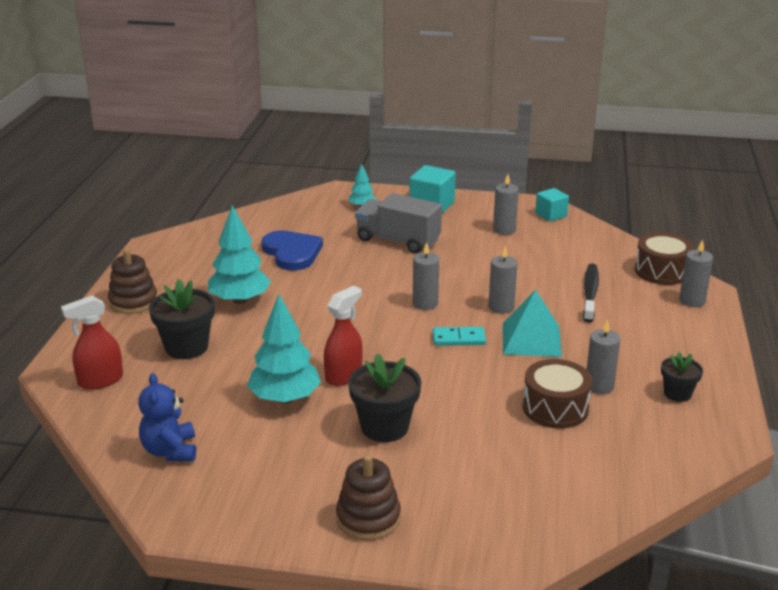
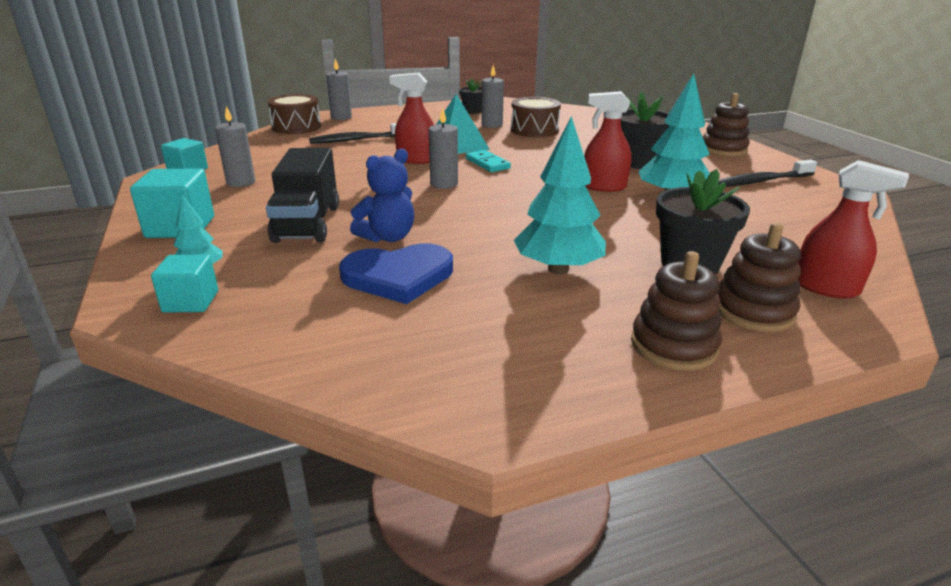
camera: 120 degrees left, 0 degrees up
blue teddy bear [138,373,196,461] -> blue teddy bear moved to [350,149,414,242]
blue heart [261,231,323,271] -> blue heart turned 135 degrees counterclockwise [339,243,453,304]
grey truck [355,193,442,253] -> black truck [266,148,339,243]
grey candle [489,246,517,314] -> red spray bottle [389,73,434,164]
none -> turquoise cube [151,255,218,313]
none -> brown stacking toy [717,223,801,332]
none -> black toothbrush [719,160,817,187]

